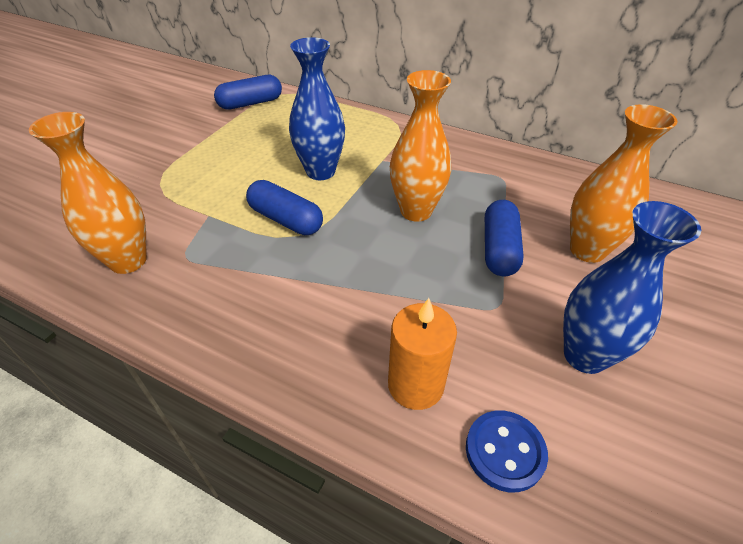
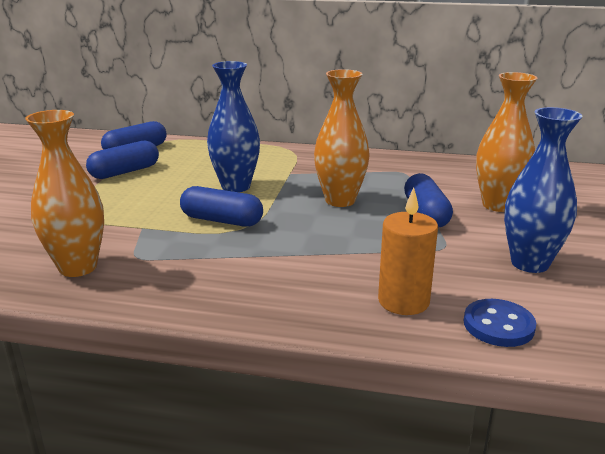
camera: 15 degrees left, 20 degrees down
none -> blue capsule [86,141,159,179]

